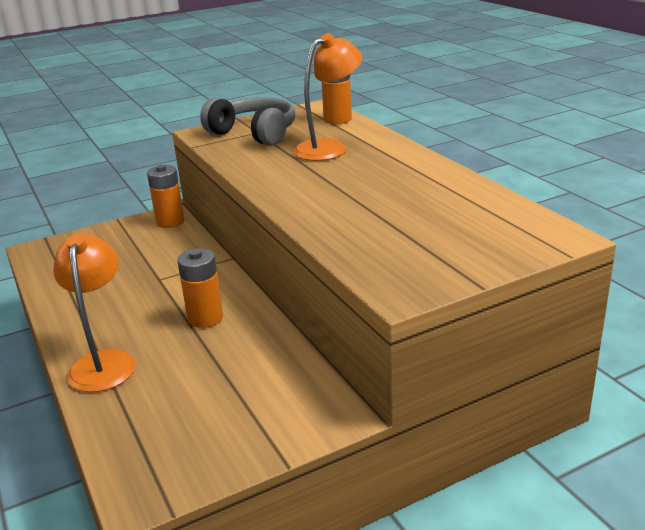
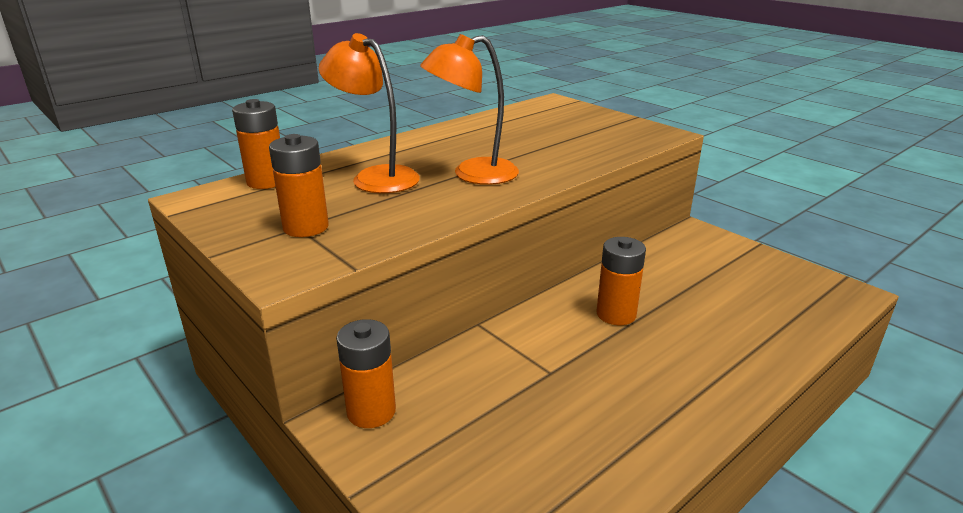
camera: 105 degrees left, 0 degrees up
orange lamp [53,234,136,392] -> orange lamp moved to [420,34,519,185]
grey headphones [200,97,295,146] -> orange battery [269,134,329,237]

